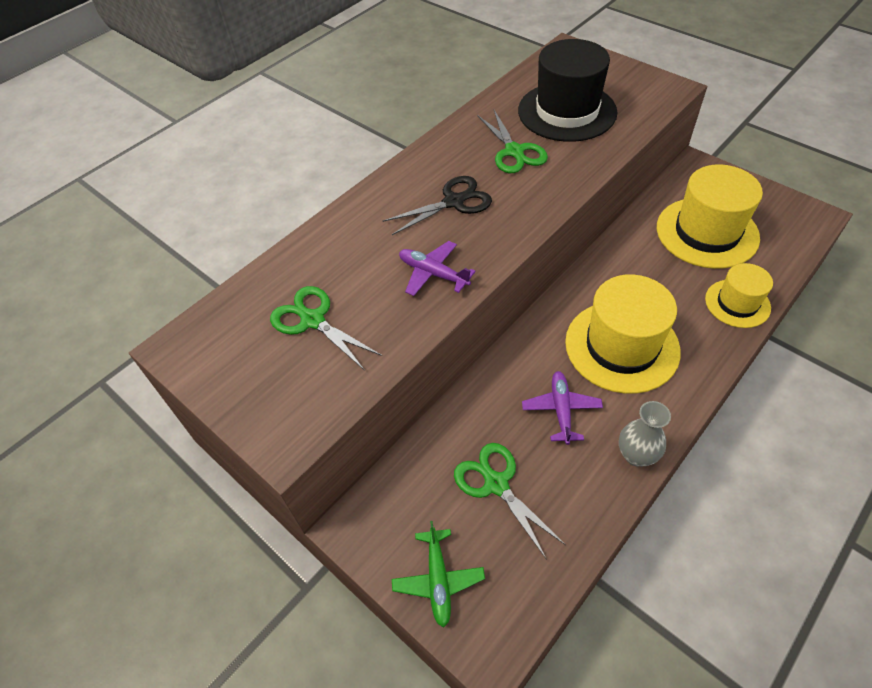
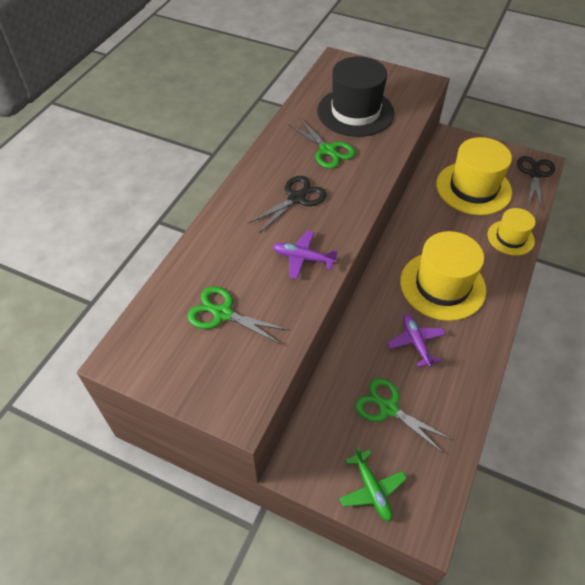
camera: 20 degrees left, 0 degrees up
grey vase [619,401,671,467] -> none
none -> black scissors [517,156,555,209]

